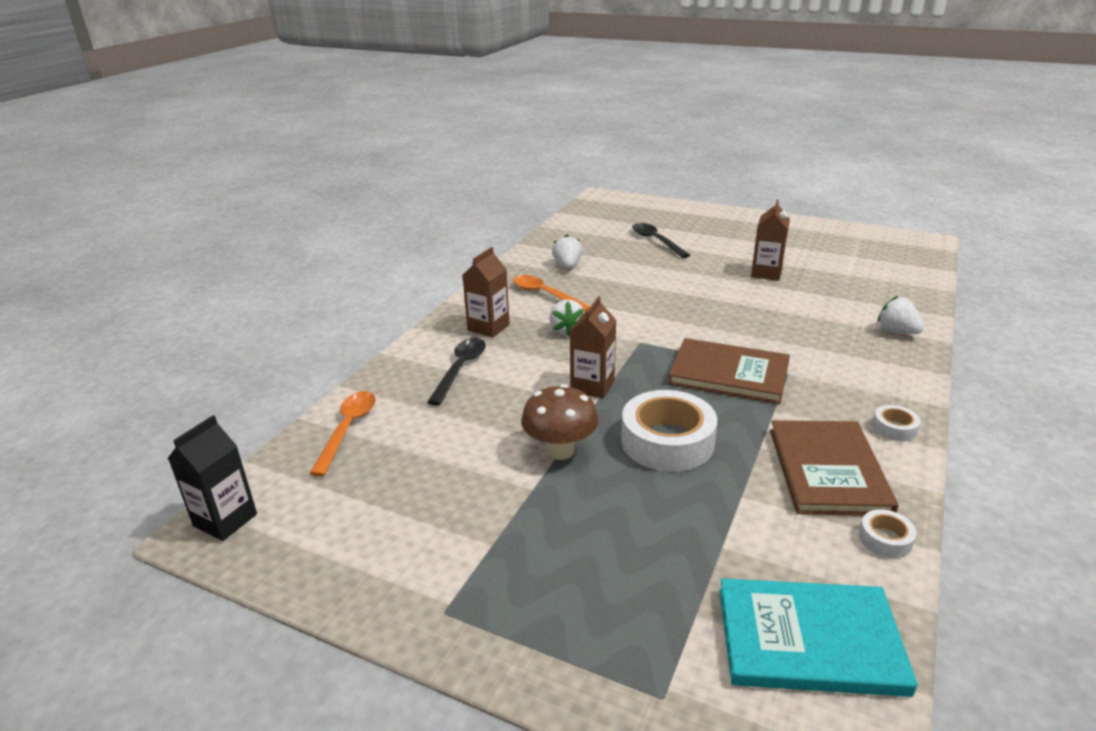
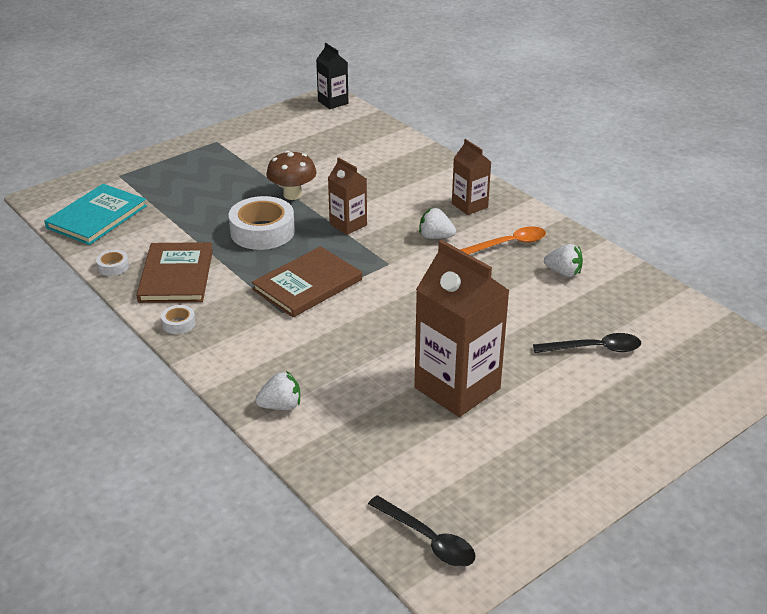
camera: 115 degrees right, 5 degrees up
orange spoon [309,391,376,477] -> none
black spoon [427,338,486,405] -> black spoon moved to [368,495,475,567]
brown carton [751,199,790,281] -> brown carton [414,240,510,417], size x1.87
brown book [770,420,898,516] -> brown book turned 60 degrees clockwise [137,242,213,303]

